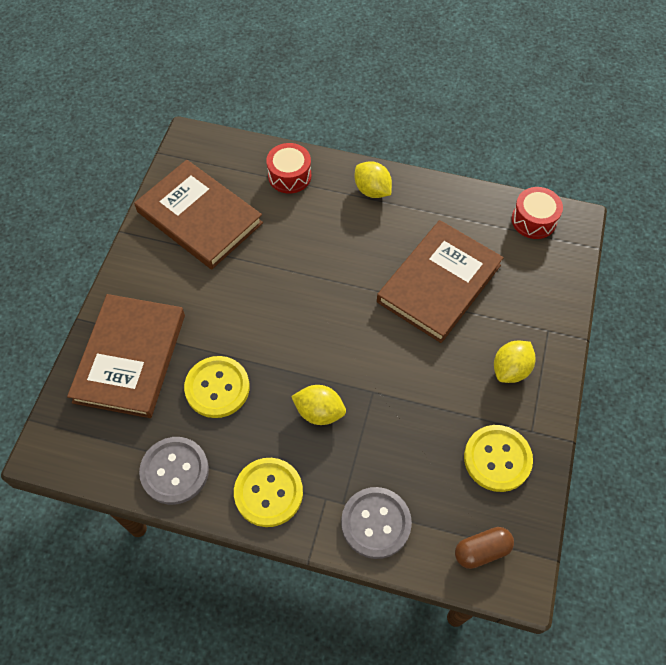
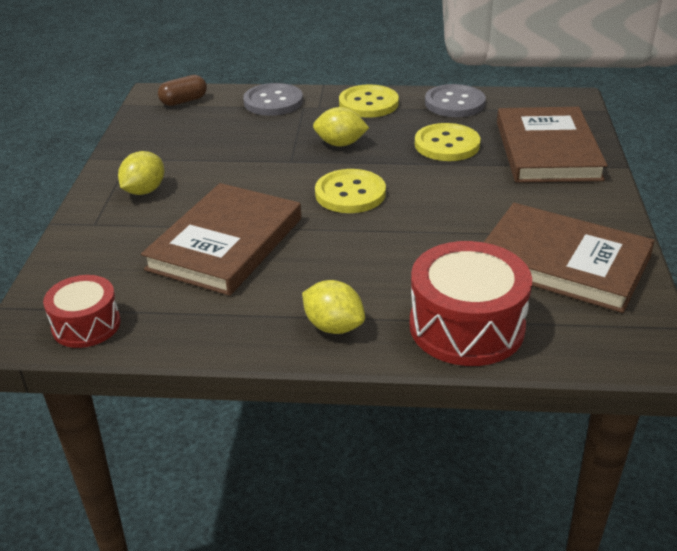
camera: 170 degrees right, 25 degrees down
red drum [266,143,311,194] -> red drum [409,241,532,366], size x1.67
yellow button [464,425,533,492] -> yellow button moved to [315,169,386,213]

